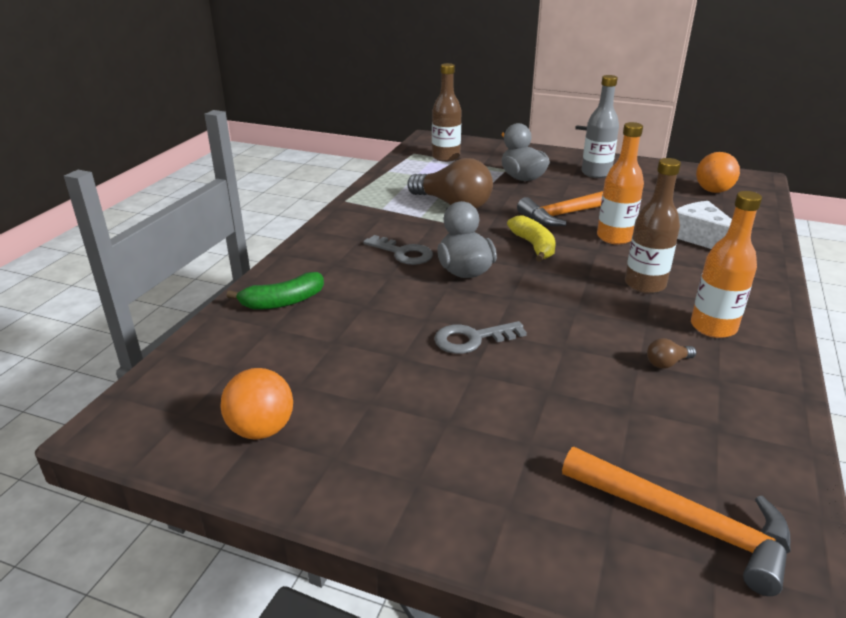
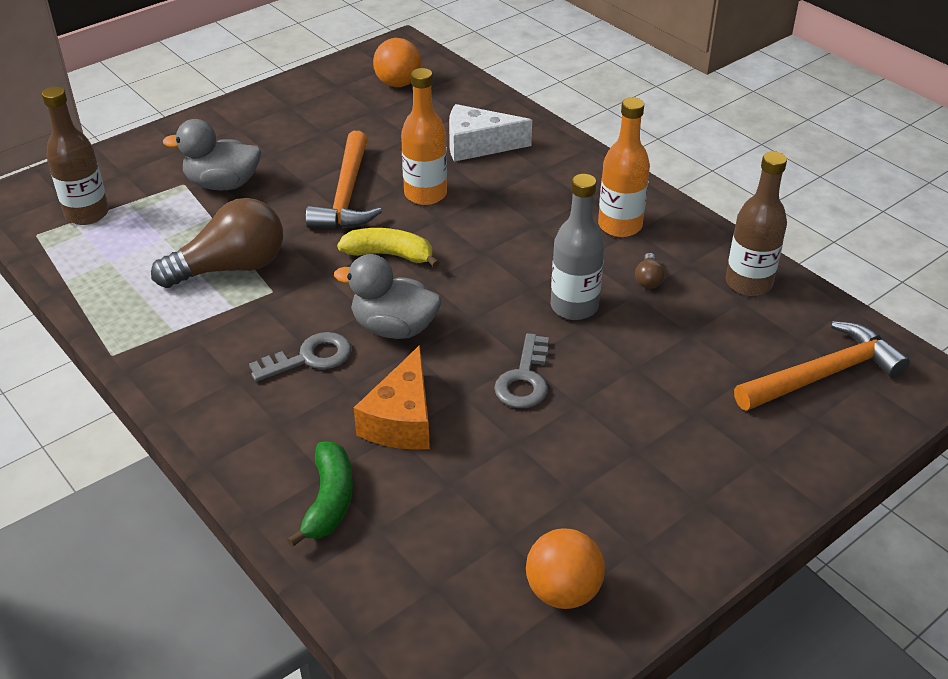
camera: 60 degrees left, 10 degrees up
grey bottle [581,75,619,178] -> grey bottle moved to [551,174,605,320]
brown bottle [625,158,681,294] -> brown bottle moved to [726,151,787,296]
none -> orange cheese [354,345,430,450]

